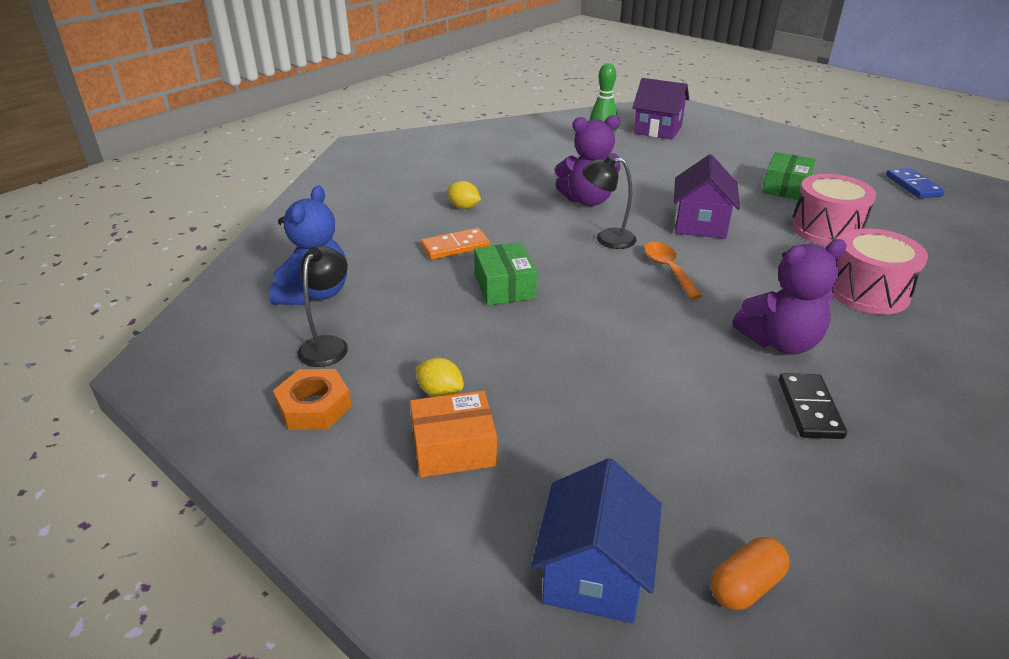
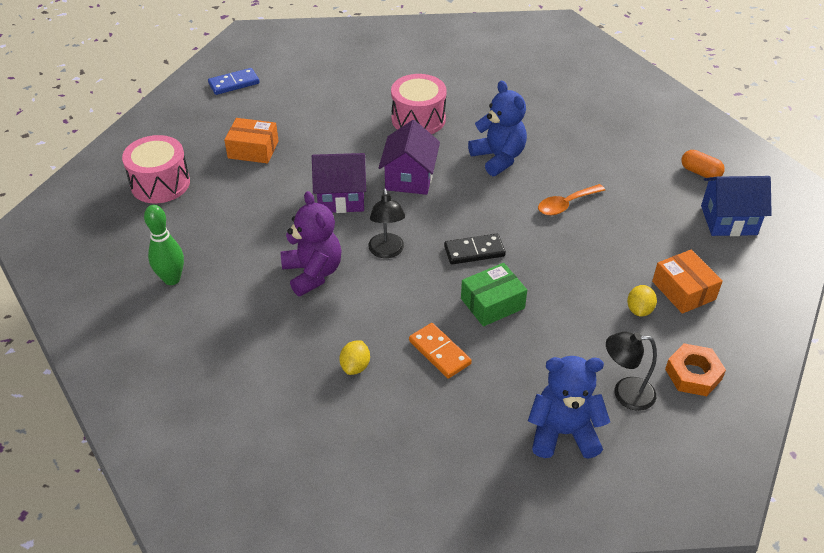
camera: 105 degrees left, 10 degrees up
purple house [632,78,689,140] -> purple house moved to [379,120,440,195]
orange spoon [644,242,702,299] -> orange spoon moved to [538,184,605,215]
purple teddy bear [732,239,847,354] -> blue teddy bear [468,81,527,176]
green box [762,152,816,200] -> orange box [224,118,279,164]
black domino [779,373,847,439] -> black domino moved to [444,234,506,265]
pink drum [791,174,876,246] -> pink drum moved to [122,135,190,203]

